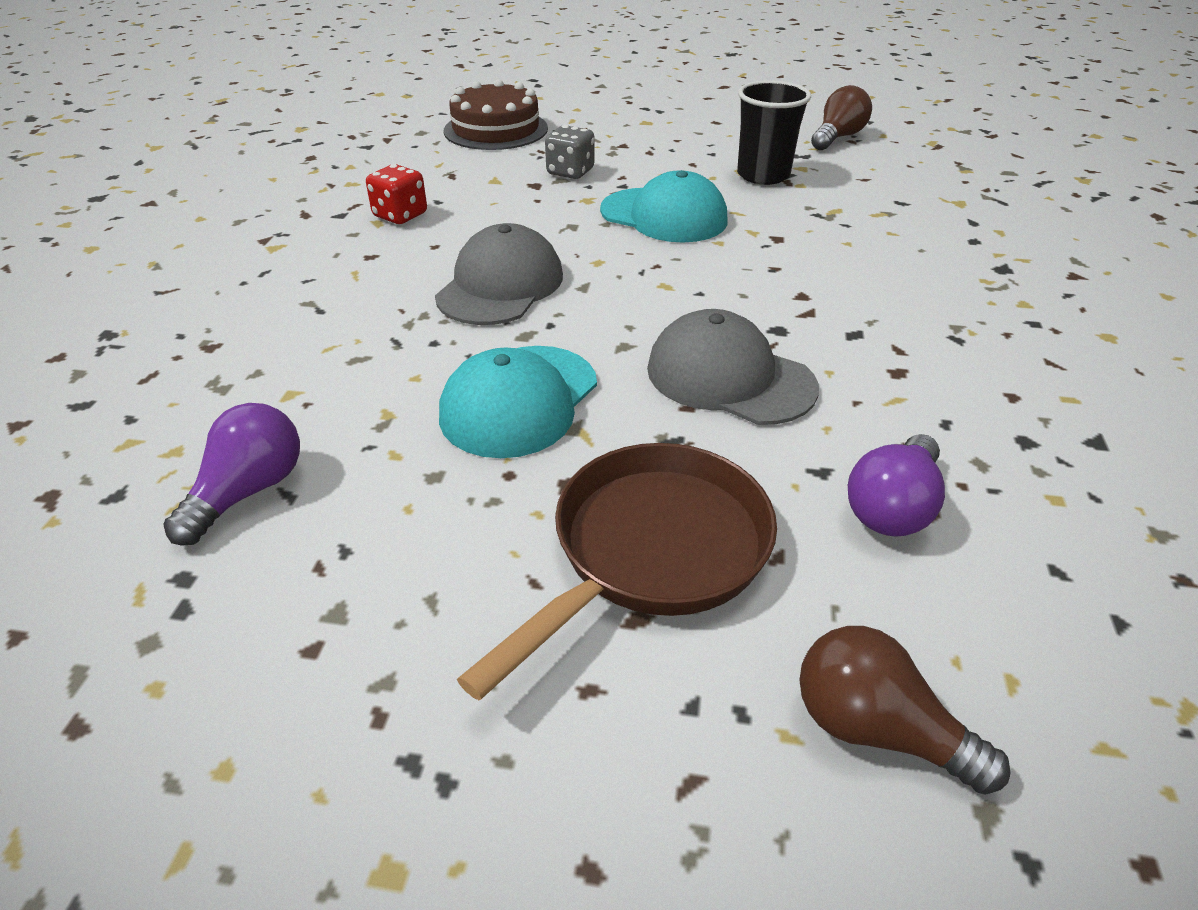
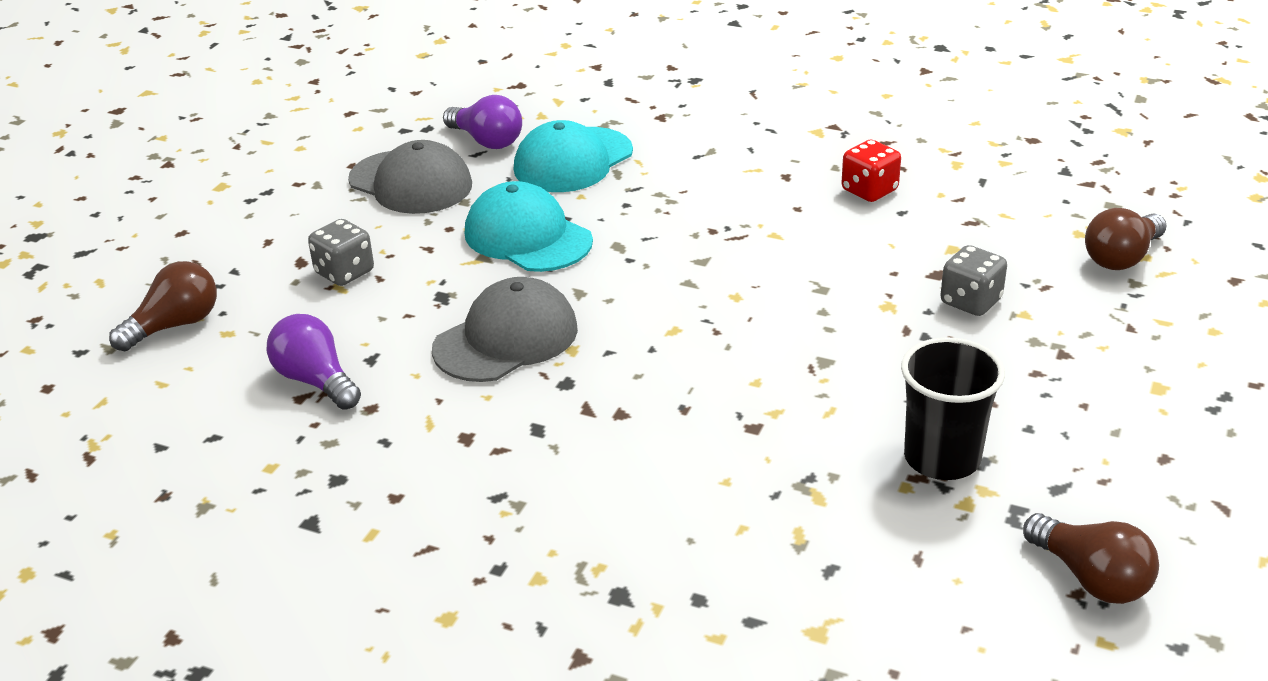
camera: 105 degrees right, 5 degrees down
grey cap [435,223,563,325] -> grey cap moved to [348,140,472,214]
brown cake [444,79,548,150] -> brown light bulb [1085,208,1166,270]
brown pan [457,443,777,700] -> grey dice [308,219,374,286]
turquoise cap [600,170,727,243] -> turquoise cap moved to [513,120,633,192]

